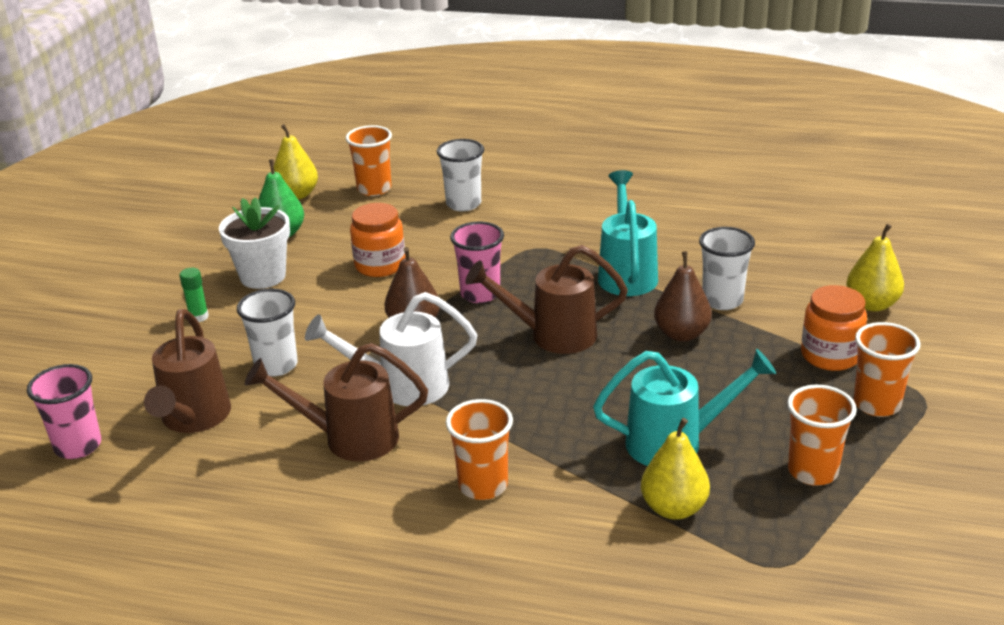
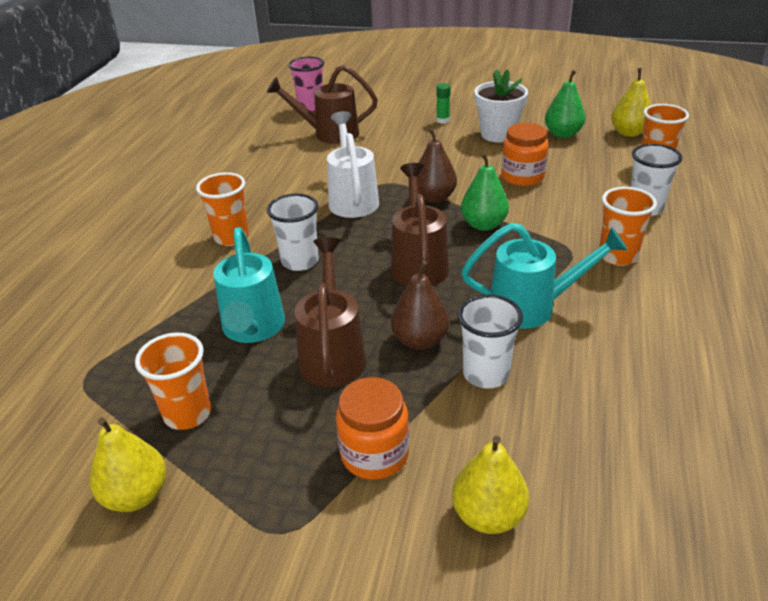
camera: 90 degrees right, 5 degrees up
white cup [237,289,298,377] -> white cup moved to [267,194,319,271]
brown watering can [245,343,428,461] -> brown watering can moved to [294,237,366,387]
pink cup [450,221,504,303] -> green pear [461,153,509,231]
yellow pear [641,418,710,520] -> yellow pear moved to [90,417,166,512]
orange cup [854,322,921,417] -> orange cup moved to [599,187,657,266]

